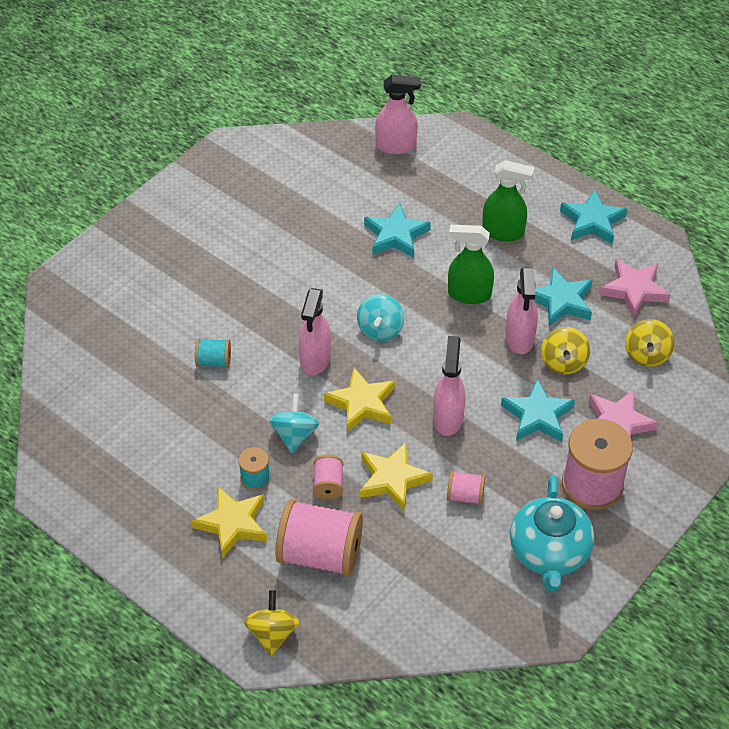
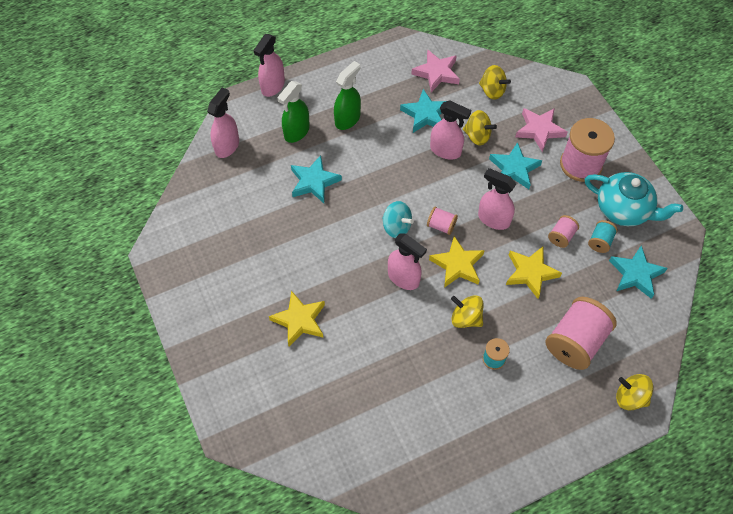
camera: 65 degrees left, 10 degrees up
yellow star [191,487,267,558] -> yellow star moved to [269,291,325,347]
turquoise spool [195,338,231,368] -> turquoise spool moved to [588,220,618,253]
turquoise spinning top [269,394,319,453] -> yellow spinning top [451,295,484,328]
pink spool [313,455,343,500] -> pink spool moved to [427,206,458,235]
green spray bottle [448,225,494,304] -> green spray bottle moved to [277,81,310,143]
turquoise star [560,190,627,244] -> turquoise star moved to [609,245,668,299]
none -> pink spray bottle [254,34,285,97]

